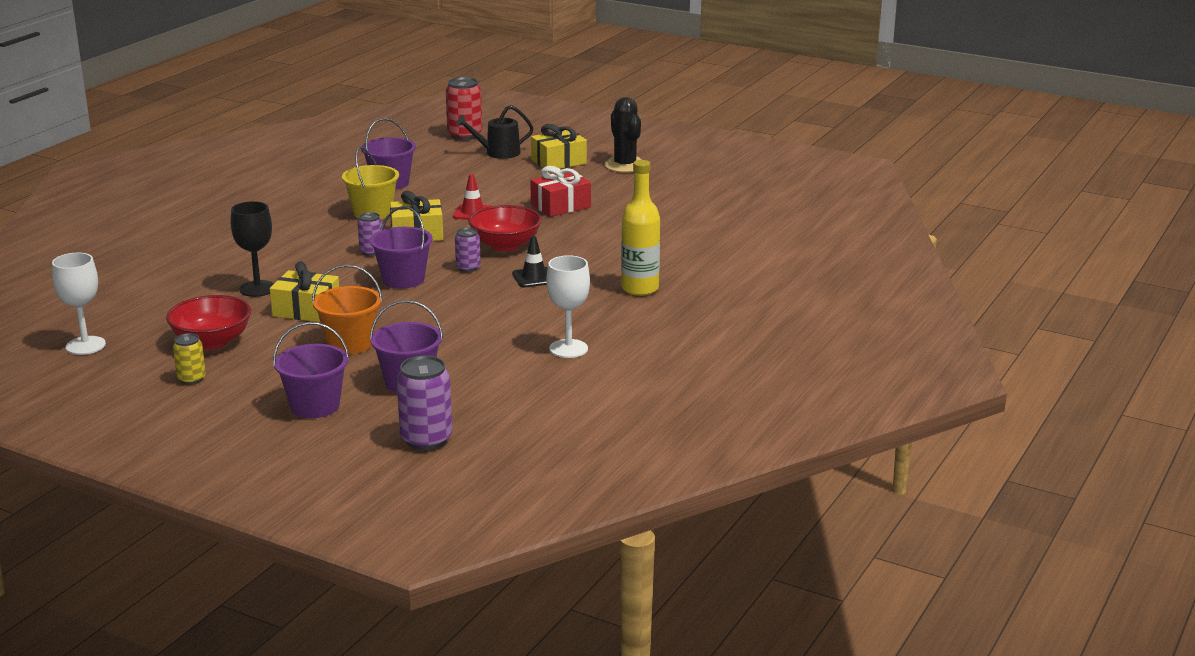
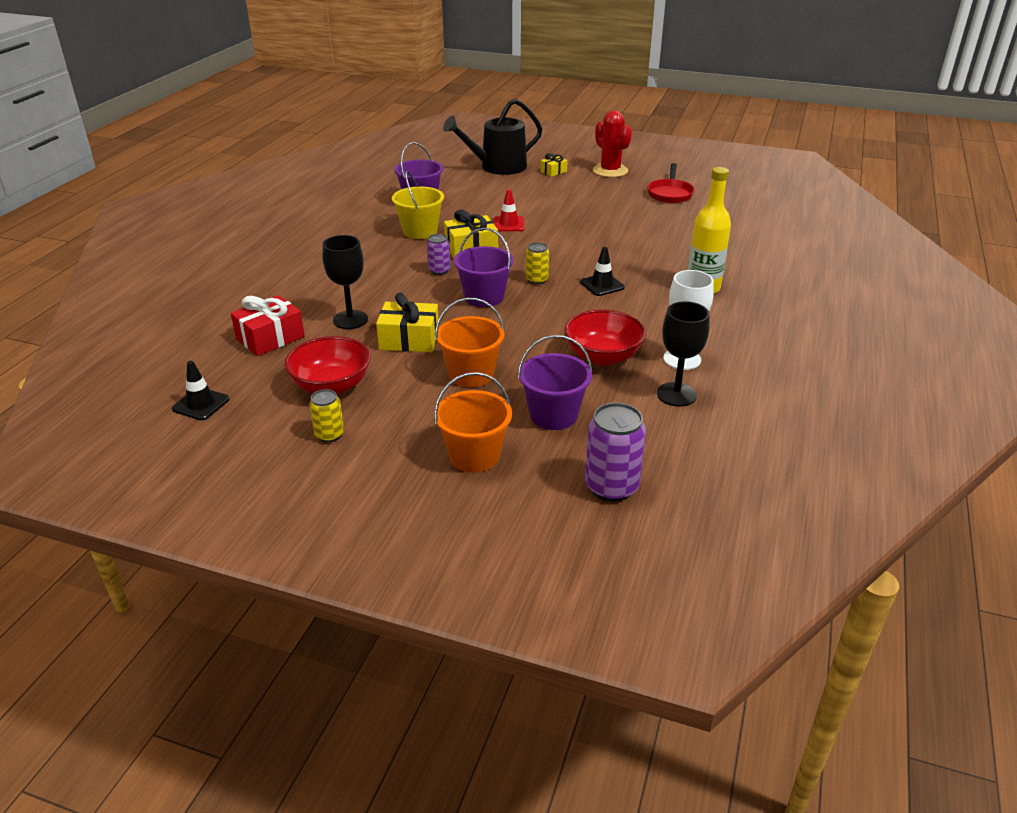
camera: 10 degrees left, 10 degrees up
white goblet [52,253,106,355] -> black traffic cone [172,361,229,420]
purple bucket [273,322,349,418] -> orange bucket [434,372,512,473]
red can [446,77,482,140] -> none
purple can [455,228,481,272] -> yellow can [526,242,549,284]
black watering can [456,105,533,159] -> black watering can [443,99,542,175], size x1.56
red bowl [468,205,542,251] -> red bowl moved to [564,310,646,366]
red gift [530,166,591,217] -> red gift moved to [231,295,305,356]
yellow gift [531,124,587,169] -> yellow gift [540,153,568,177], size x0.55
black cactus [604,97,642,173] -> red cactus [593,111,632,177]
none -> red pan [647,163,695,203]
none -> black goblet [657,301,710,407]

